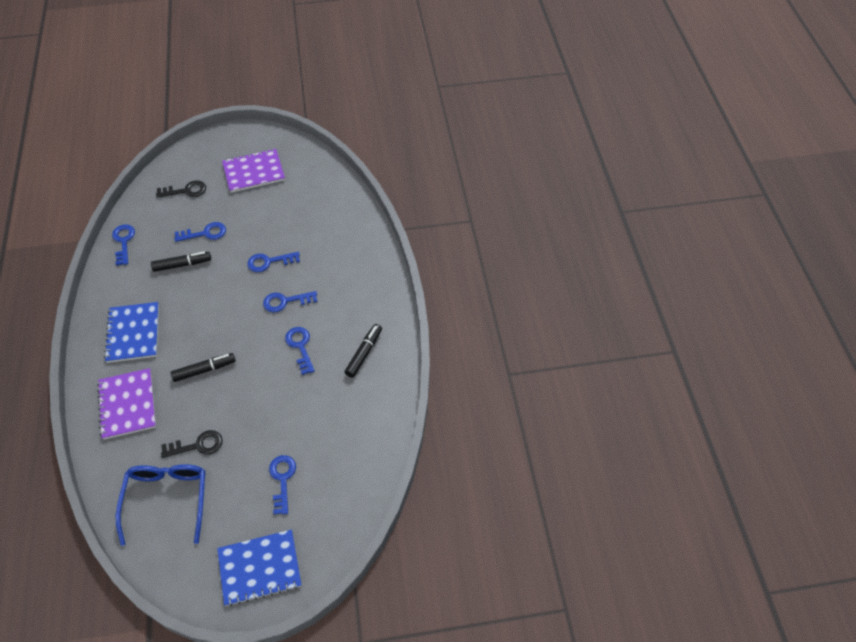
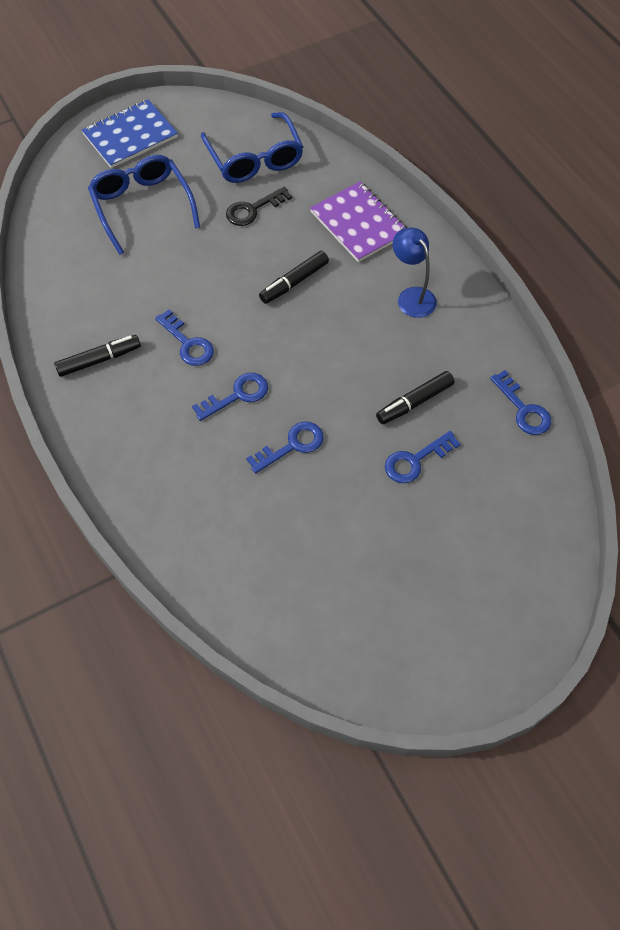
camera: 160 degrees right, 5 degrees up
blue notebook [104,302,159,363] -> blue lamp [393,228,437,318]
black key [156,180,206,198] -> none
purple notebook [222,149,285,193] -> none
blue key [269,455,296,515] -> blue glasses [88,155,200,255]
black marker [345,324,382,378] -> black marker turned 120 degrees counterclockwise [54,335,141,377]

